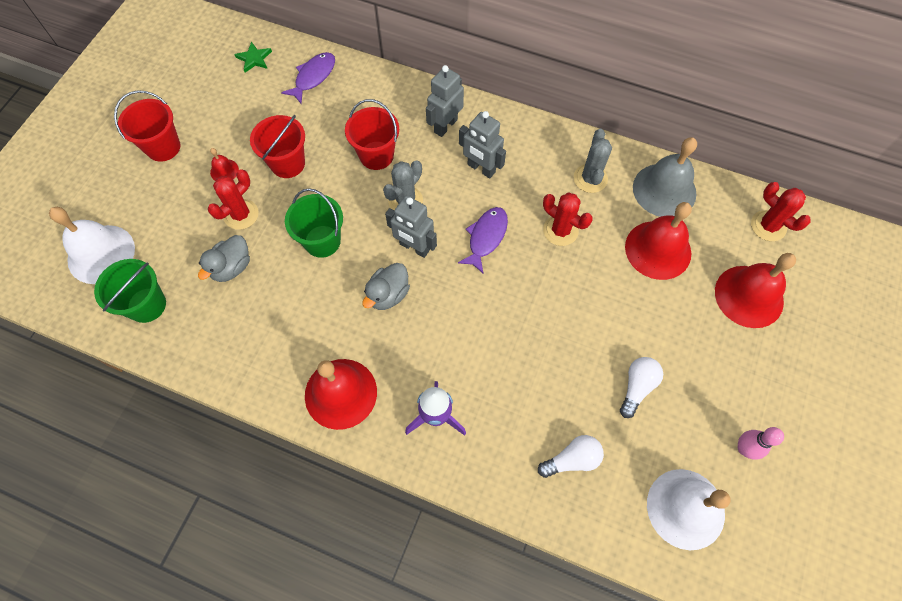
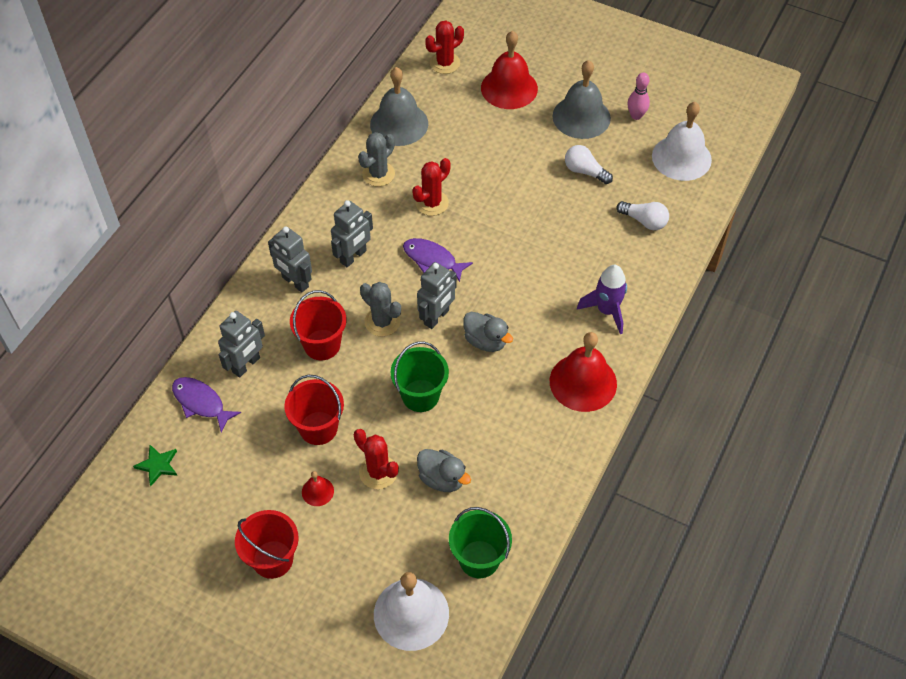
camera: 85 degrees left, 10 degrees down
white light bulb [538,435,604,478] -> white light bulb turned 135 degrees clockwise [616,201,669,230]
grey cactus [574,129,612,193] -> grey cactus turned 60 degrees counterclockwise [358,132,395,186]
red bell [625,202,692,280] -> none
none -> grey robot [218,311,265,378]
none -> grey bell [553,60,611,139]

